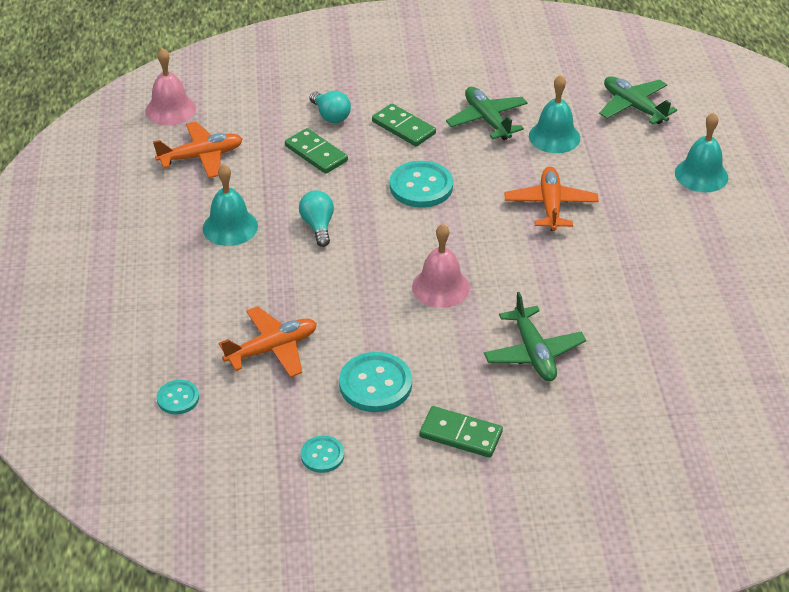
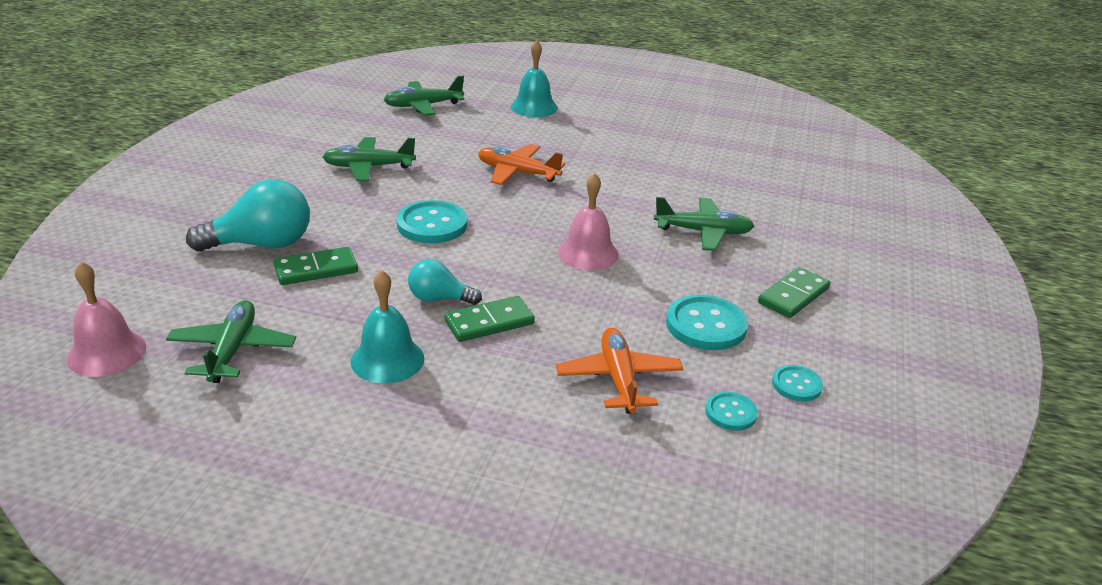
camera: 70 degrees left, 10 degrees down
orange plane [153,121,243,178] -> green plane [166,300,296,383]
turquoise button [157,380,199,415] -> turquoise button moved to [705,391,758,431]
turquoise light bulb [309,91,351,123] -> turquoise light bulb [186,179,310,251], size x1.73
green domino [372,104,436,146] -> green domino moved to [444,296,535,342]
turquoise bell [529,75,580,153] -> none

